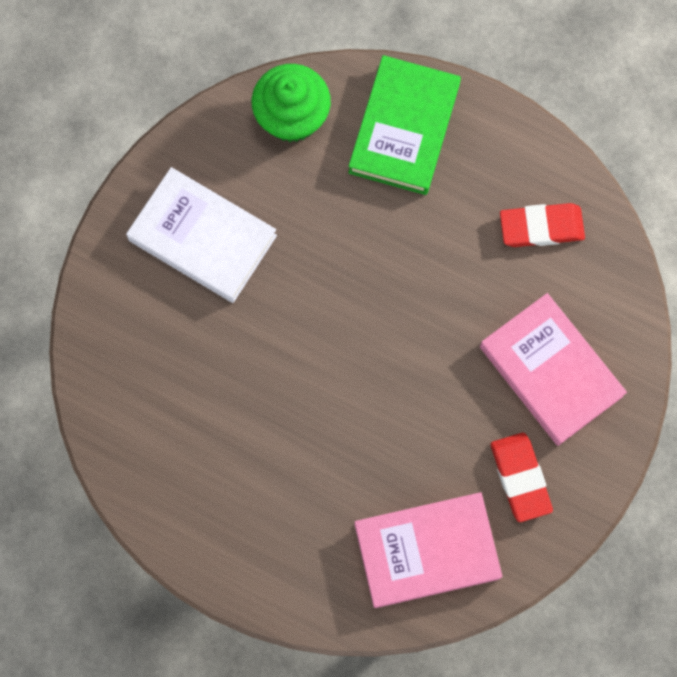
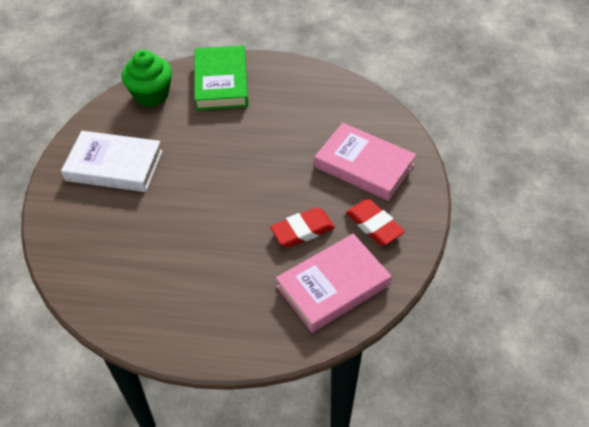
camera: 20 degrees left, 25 degrees down
red eraser [500,203,585,247] -> red eraser moved to [270,207,335,248]

